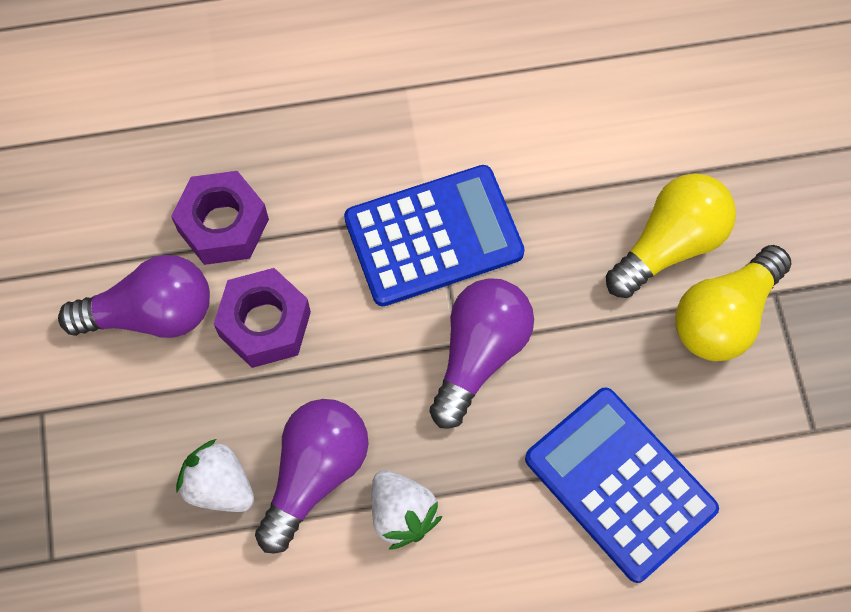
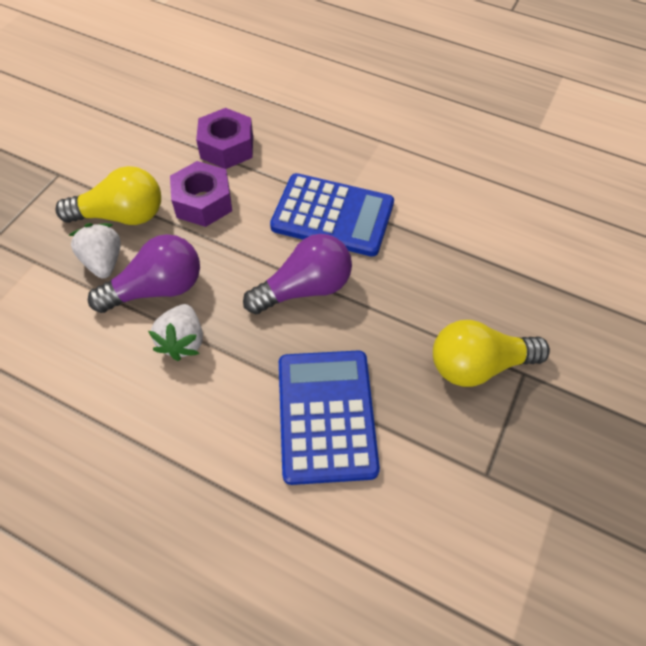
camera: 35 degrees right, 10 degrees down
purple light bulb [58,255,210,338] -> none
yellow light bulb [606,173,736,298] -> yellow light bulb moved to [55,166,161,225]

